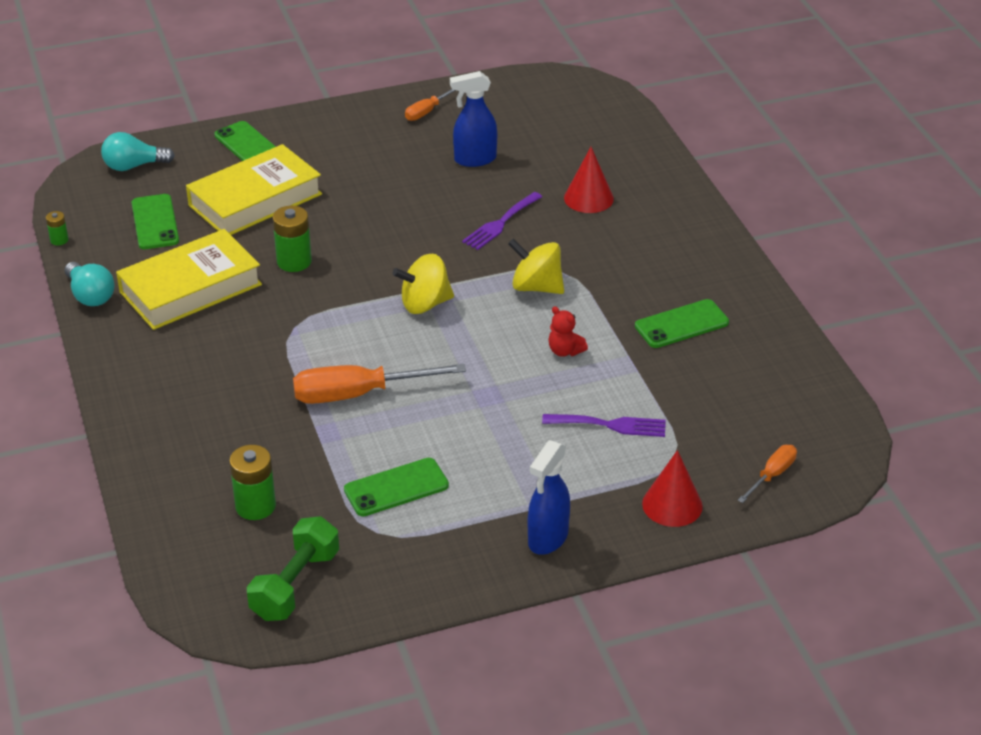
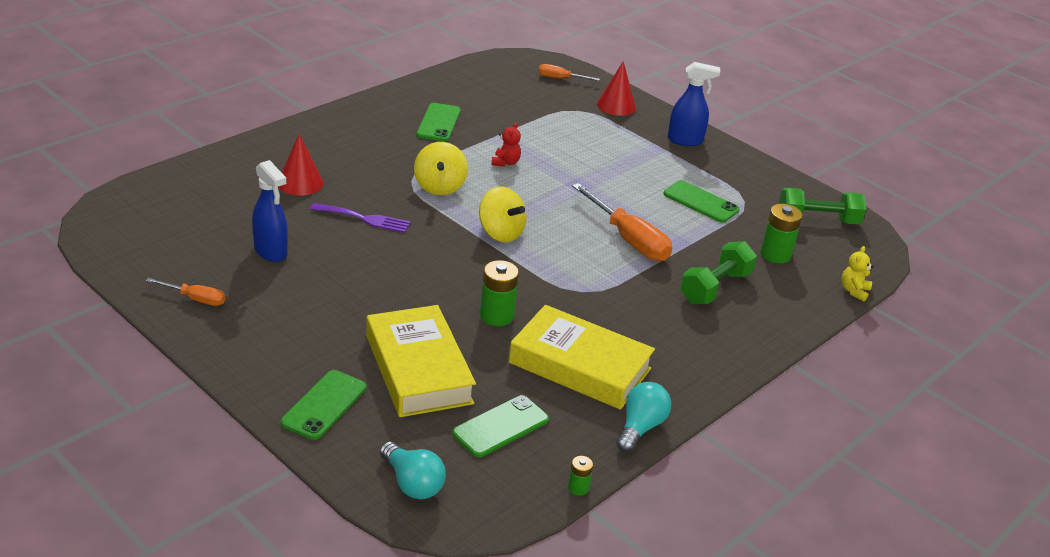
camera: 120 degrees left, 5 degrees down
yellow book [186,144,322,235] -> yellow book turned 45 degrees clockwise [366,305,476,417]
purple fork [542,414,666,437] -> none
green phone [635,299,729,348] -> green phone turned 60 degrees clockwise [416,103,461,142]
none -> green dumbbell [680,241,757,304]
none -> yellow teddy bear [841,246,874,301]

